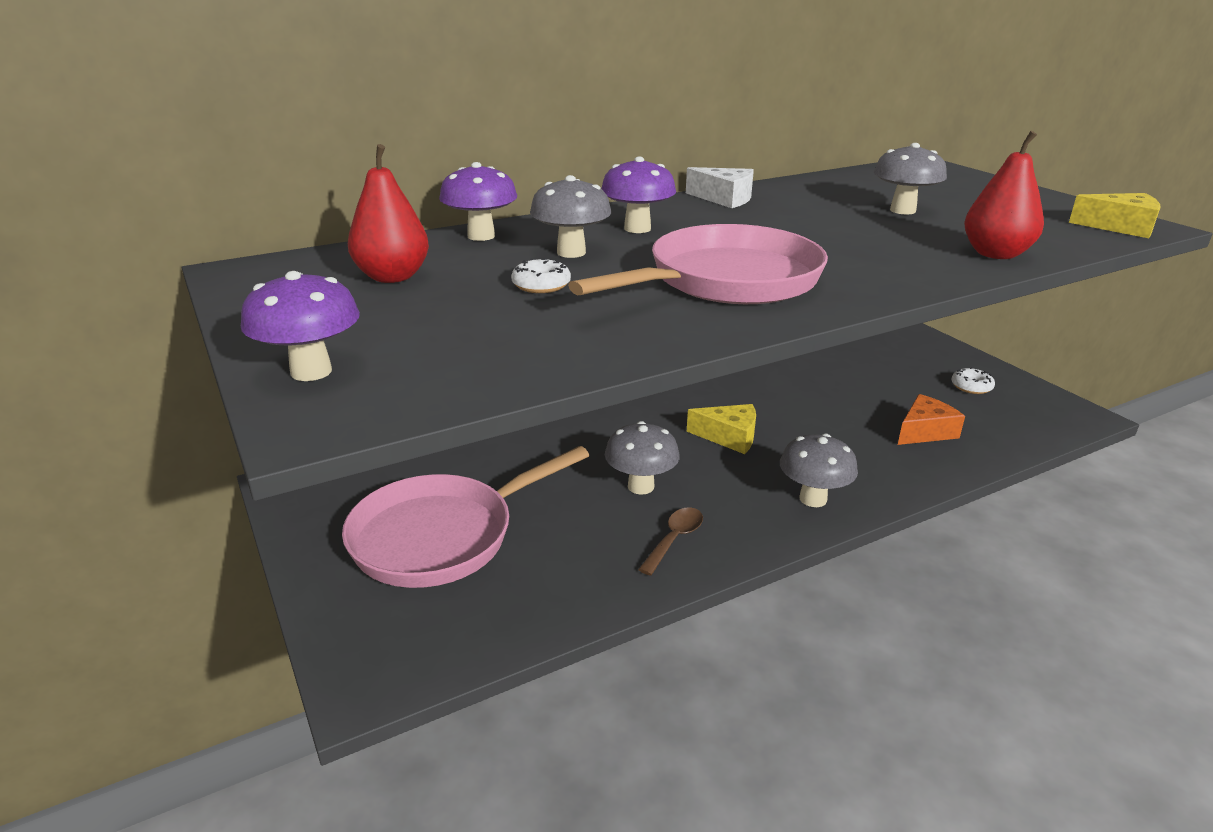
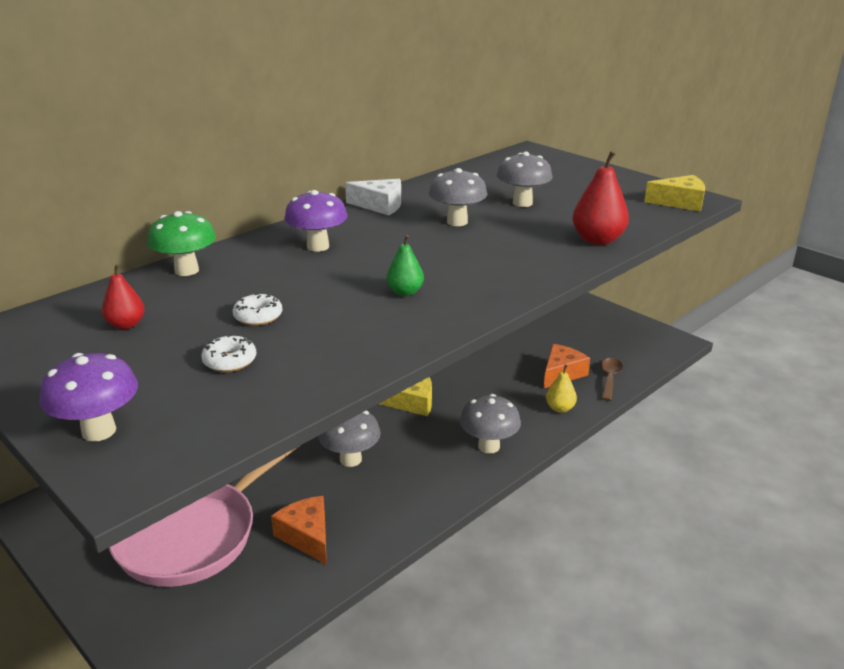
camera: 15 degrees left, 0 degrees up
red pear [348,144,429,283] -> red pear [102,264,145,329], size x0.60
purple mushroom [439,162,517,241] -> green mushroom [147,211,216,276]
grey mushroom [530,175,611,258] -> grey mushroom moved to [429,168,487,226]
pink pan [568,224,828,304] -> green pear [387,235,424,296]
brown spoon [638,507,703,576] -> brown spoon moved to [601,358,623,401]
white donut [951,367,995,394] -> white donut moved to [201,334,256,372]
none -> orange cheese [271,496,327,565]
none -> yellow pear [546,364,577,413]

